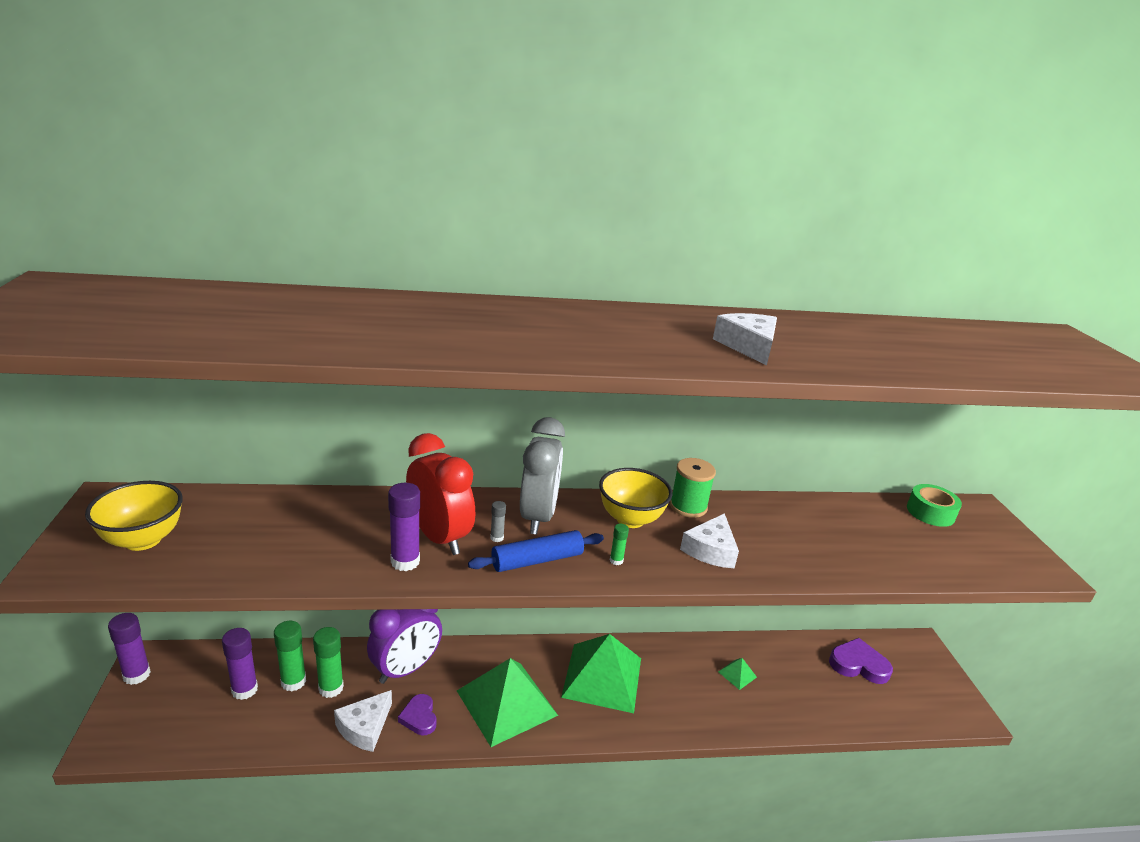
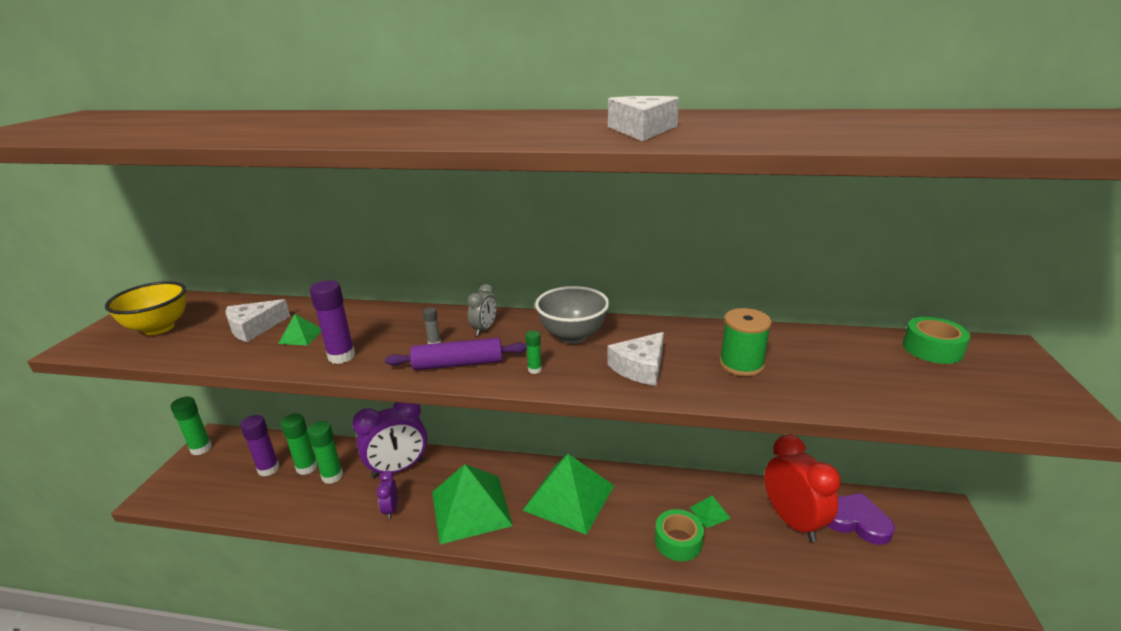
camera: 20 degrees right, 0 degrees up
purple glue stick [108,613,151,685] -> green glue stick [171,396,212,455]
white cheese [334,690,392,752] -> white cheese moved to [226,299,290,342]
purple heart [398,694,436,735] -> purple clock [377,471,397,519]
red clock [406,433,475,555] -> red clock moved to [764,435,841,542]
blue rolling pin [468,530,604,572] -> purple rolling pin [385,337,527,370]
grey clock [520,417,565,534] -> grey clock [467,284,496,336], size x0.47
yellow bowl [599,468,672,528] -> grey bowl [535,286,609,344]
green spool [670,458,716,518] -> green spool moved to [719,308,772,376]
none -> green pyramid [278,314,321,346]
none -> green tape [655,509,704,561]

